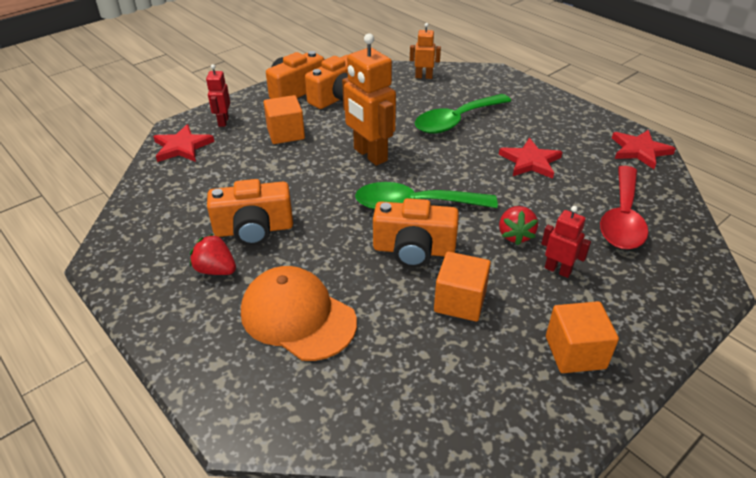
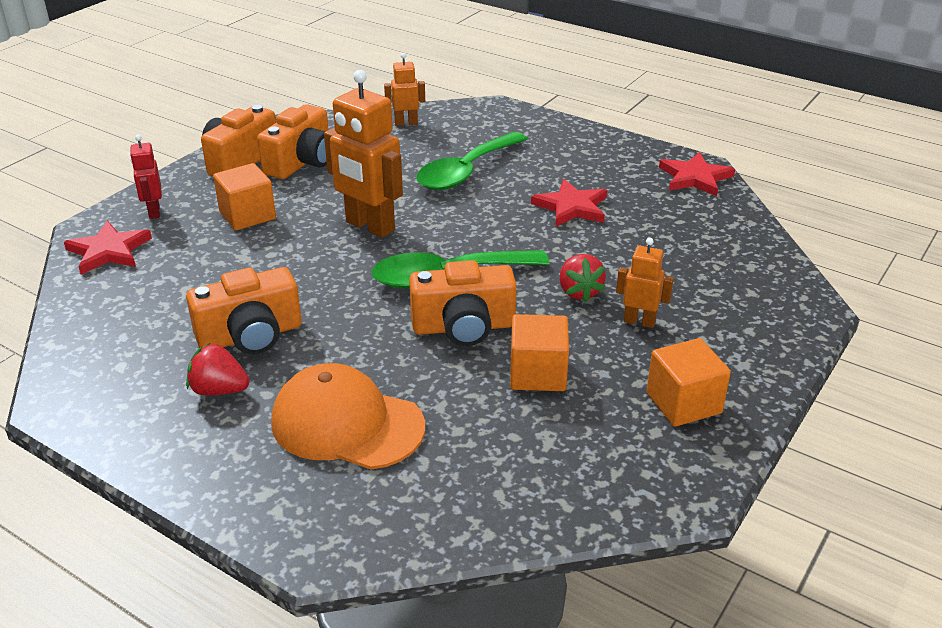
camera: 15 degrees left, 5 degrees down
red robot [541,206,591,278] -> orange robot [616,238,674,328]
red spoon [600,166,649,249] -> none

